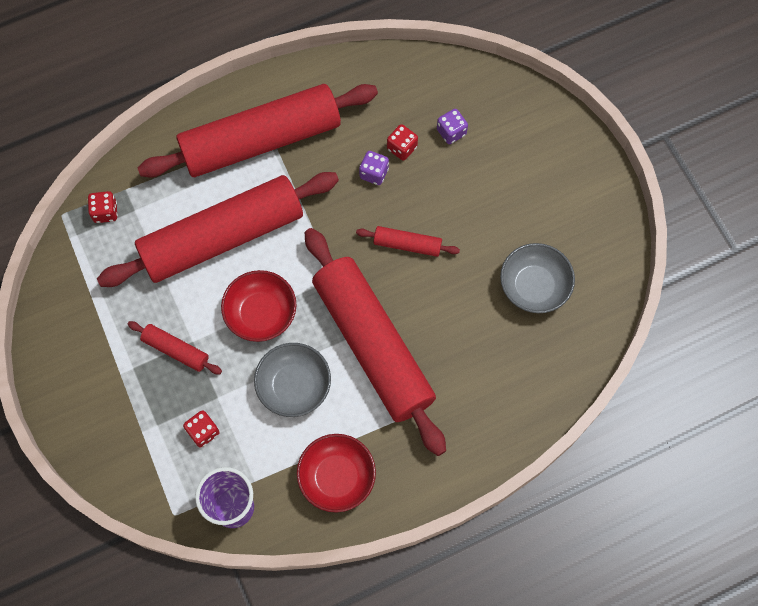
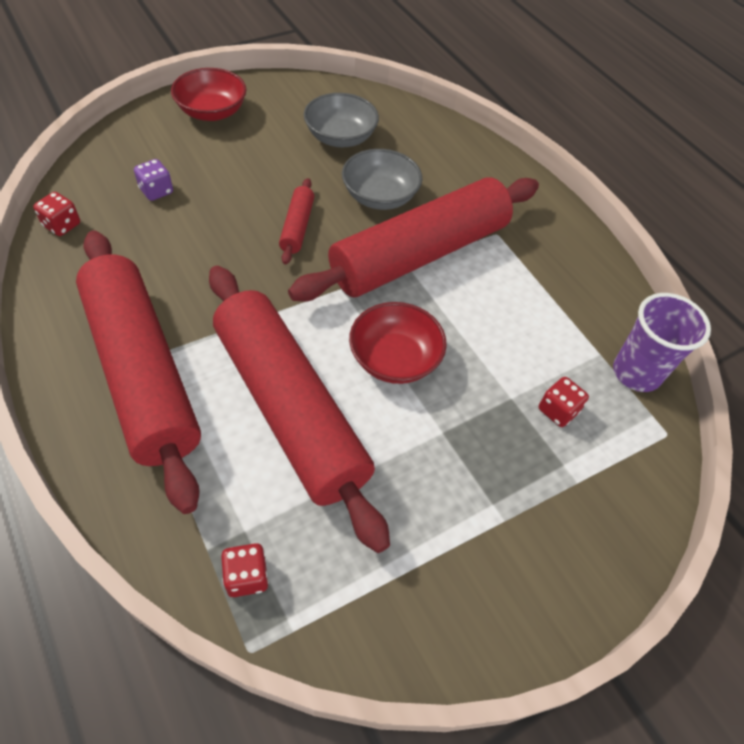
camera: 100 degrees left, 15 degrees down
red rolling pin [127,321,222,374] -> none
grey bowl [254,343,331,417] -> grey bowl moved to [342,149,422,210]
red bowl [297,434,376,513] -> red bowl moved to [171,68,247,121]
purple dice [359,151,389,185] -> none
red dice [387,124,418,161] -> red dice moved to [33,192,80,236]

